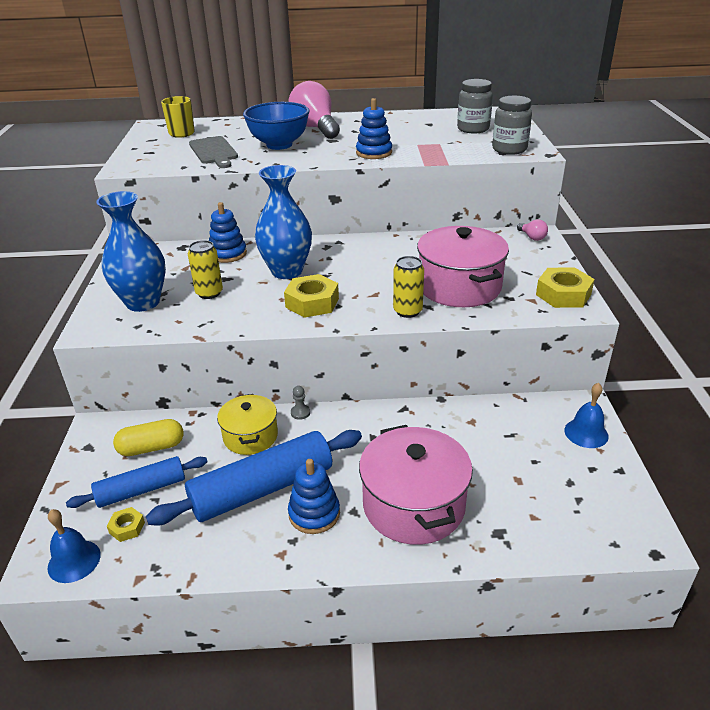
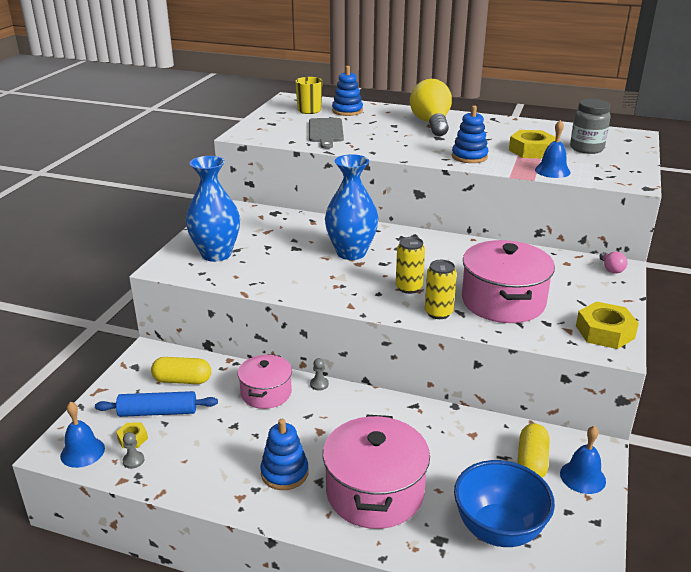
camera: 20 degrees right, 5 degrees down
blue rolling pin [146,430,362,526] -> none
yellow can [188,240,223,299] -> yellow can moved to [396,237,425,294]
blue stacking toy [209,202,247,263] -> blue stacking toy moved to [332,66,363,116]
yellow pot [217,394,278,455] -> pink pot [238,354,292,409]
blue bowl [243,102,310,150] -> blue bowl moved to [454,460,555,547]
yellow nut [284,274,339,318] -> yellow nut moved to [509,130,556,159]
pink light bulb [288,81,340,139] -> yellow light bulb [410,79,452,136]
grey jar [492,96,532,155] -> none
none -> grey pawn [122,432,144,469]
none -> yellow capsule [517,423,549,478]
none -> blue bell [535,120,570,178]

